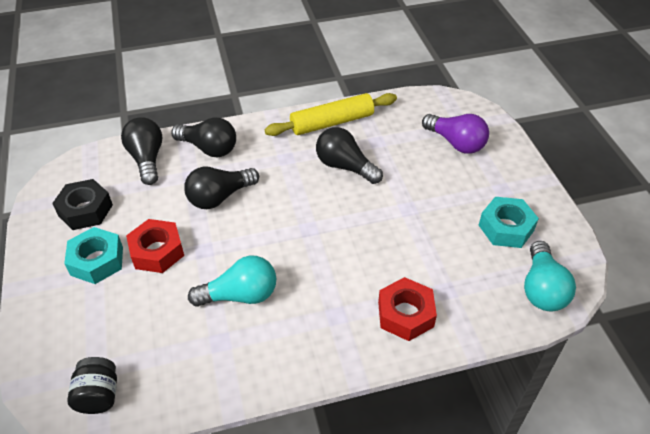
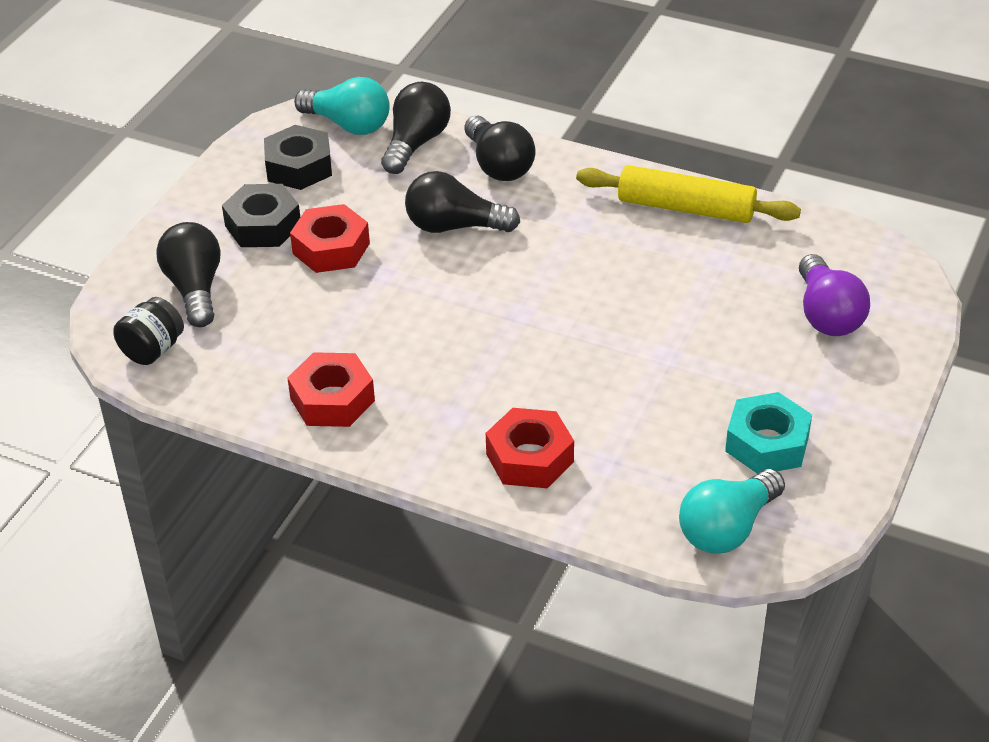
camera: 40 degrees right, 5 degrees down
turquoise nut [64,227,123,284] -> black nut [222,184,300,247]
turquoise light bulb [188,256,276,307] -> turquoise light bulb moved to [294,77,390,135]
black light bulb [316,127,383,184] -> black light bulb moved to [156,222,221,327]
none -> red nut [287,352,375,427]

